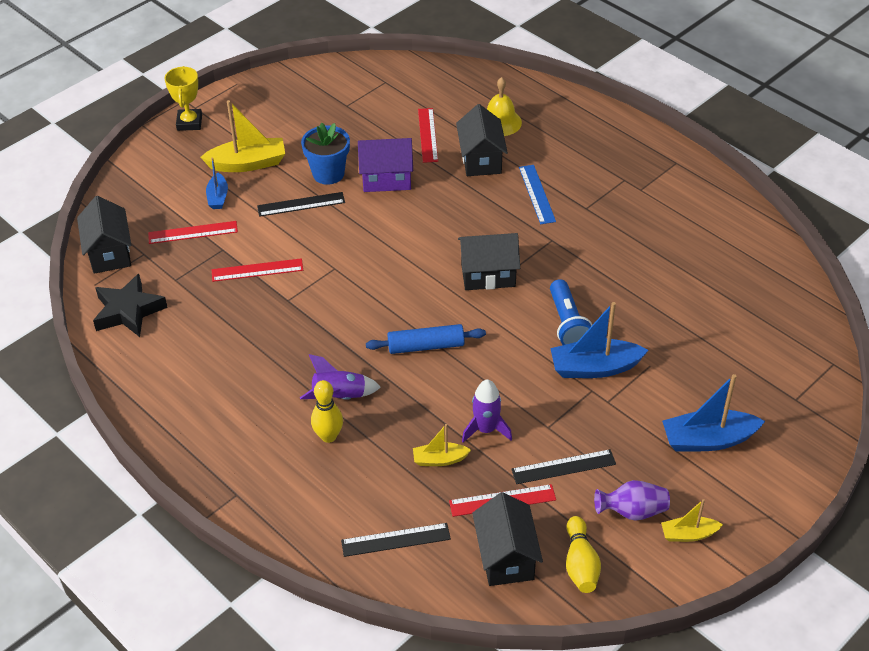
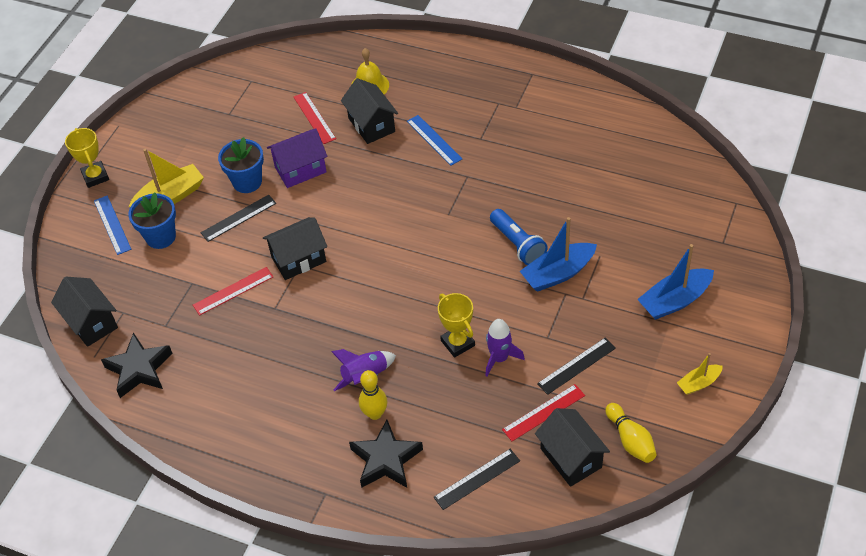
camera: 20 degrees left, 5 degrees up
red ruler [148,221,238,244] -> none
blue boat [206,157,228,209] -> blue flower pot [128,193,176,249]
blue rolling pin [366,324,486,354] -> none
yellow boat [413,424,471,466] -> none
black house [458,233,520,290] -> black house moved to [263,217,327,280]
purple vase [594,480,670,521] -> none
none -> blue ruler [94,196,131,255]
none -> black star [349,420,423,488]
none -> yellow trophy [438,293,475,358]

